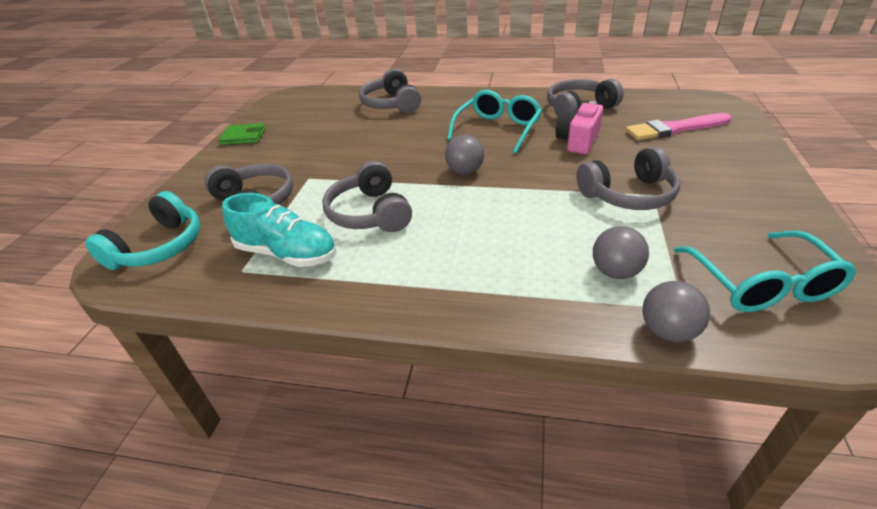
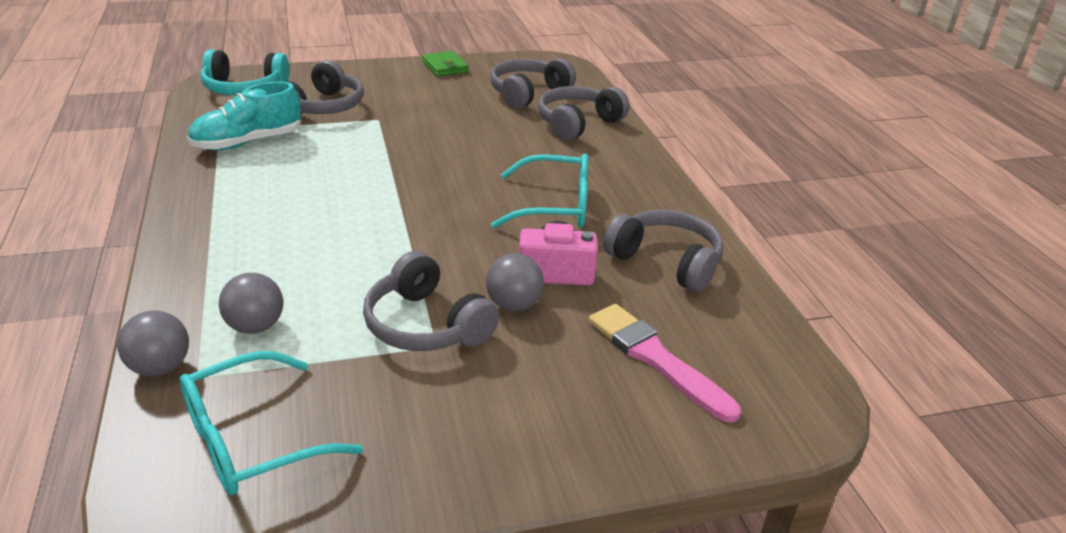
camera: 60 degrees right, 5 degrees down
turquoise shoe [222,193,336,267] -> turquoise shoe turned 60 degrees clockwise [187,82,301,150]
grey headphones [322,161,412,232] -> grey headphones moved to [490,58,576,109]
grey ball [445,135,484,174] -> grey ball moved to [486,253,544,311]

